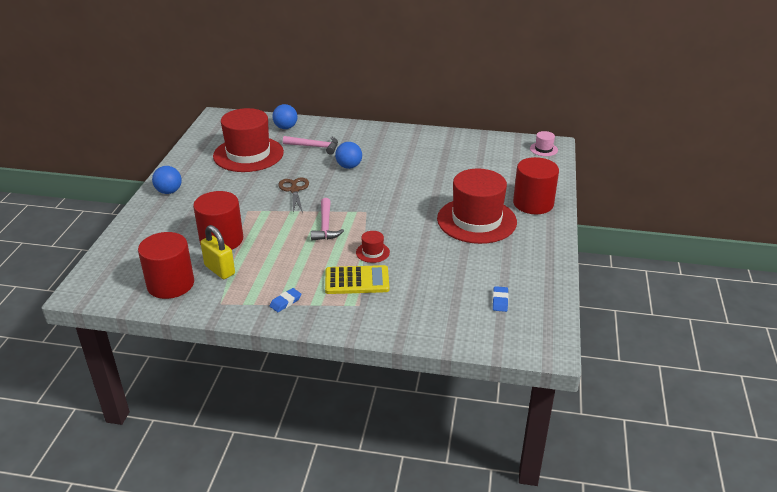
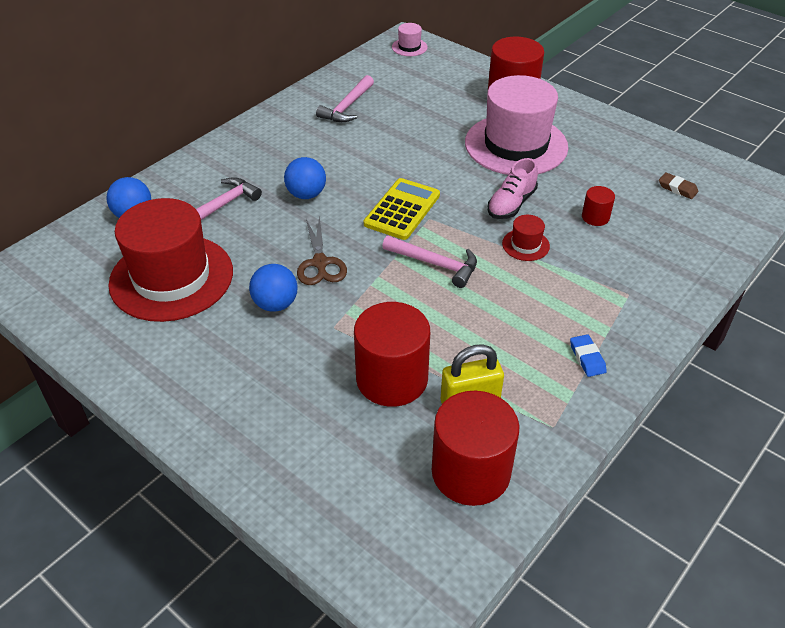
camera: 60 degrees left, 10 degrees up
blue ball [152,166,182,194] -> blue ball moved to [249,264,298,312]
brown scissors [278,177,309,213] -> brown scissors turned 120 degrees counterclockwise [297,216,347,285]
yellow calculator [325,265,389,294] -> yellow calculator moved to [364,178,440,240]
red hat [437,169,517,244] -> pink hat [465,75,568,175]
blue eraser [492,286,509,312] -> brown eraser [659,172,698,199]
none -> pink hammer [316,75,374,122]
none -> pink shoe [487,158,538,219]
none -> red cylinder [582,186,615,226]

